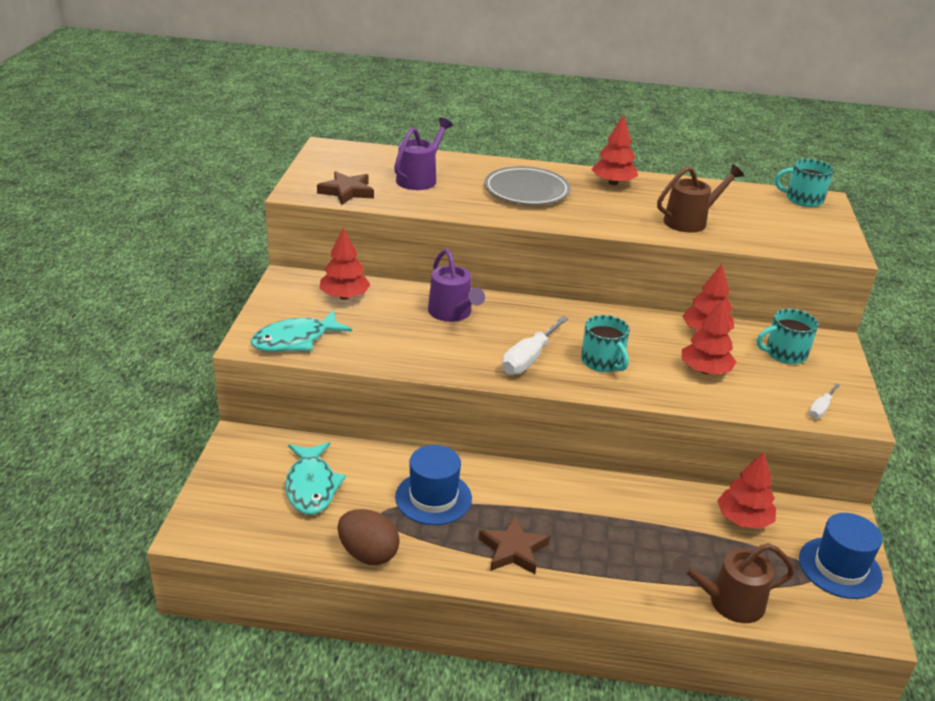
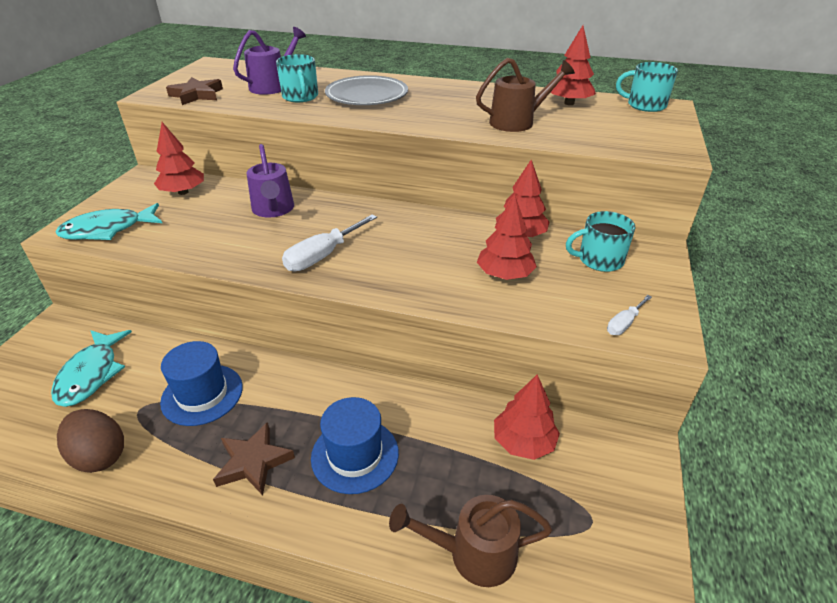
camera: 10 degrees right, 5 degrees up
turquoise mug [581,315,630,372] -> turquoise mug moved to [276,54,318,102]
red tree [591,115,638,185] -> red tree moved to [551,25,596,105]
blue hat [799,513,883,599] -> blue hat moved to [311,397,399,494]

